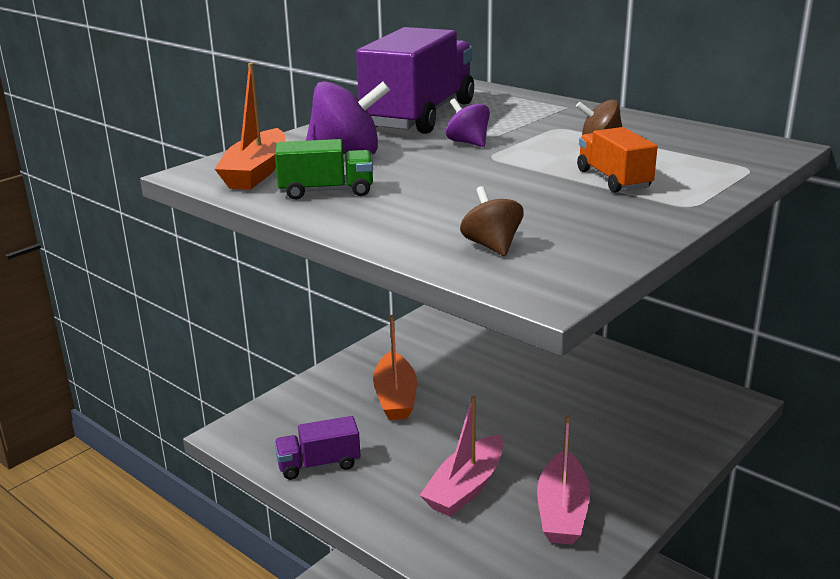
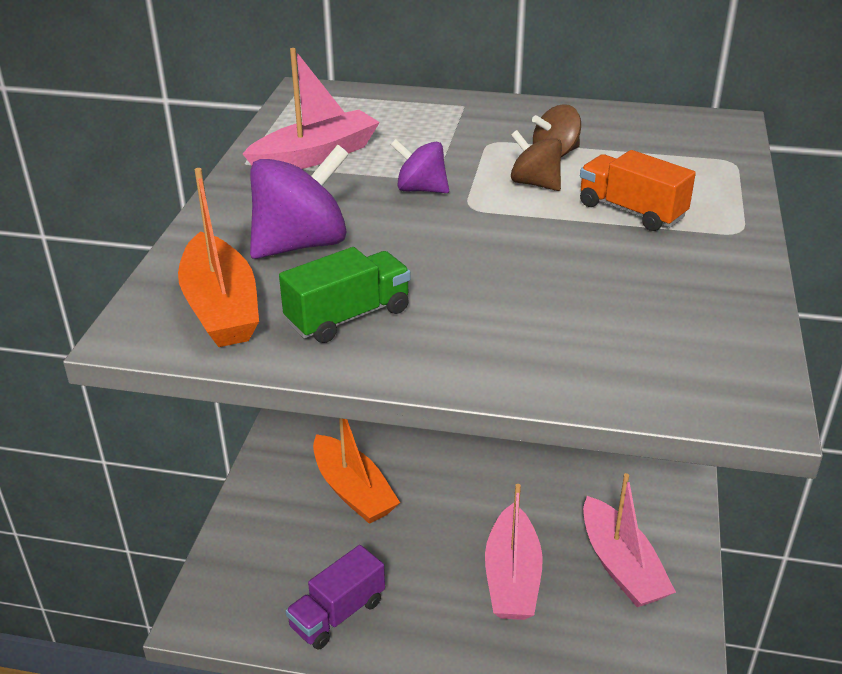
camera: 30 degrees left, 10 degrees up
purple truck [356,27,474,134] -> pink boat [243,48,380,169]
brown spinning top [460,186,524,256] -> brown spinning top moved to [511,130,562,191]

